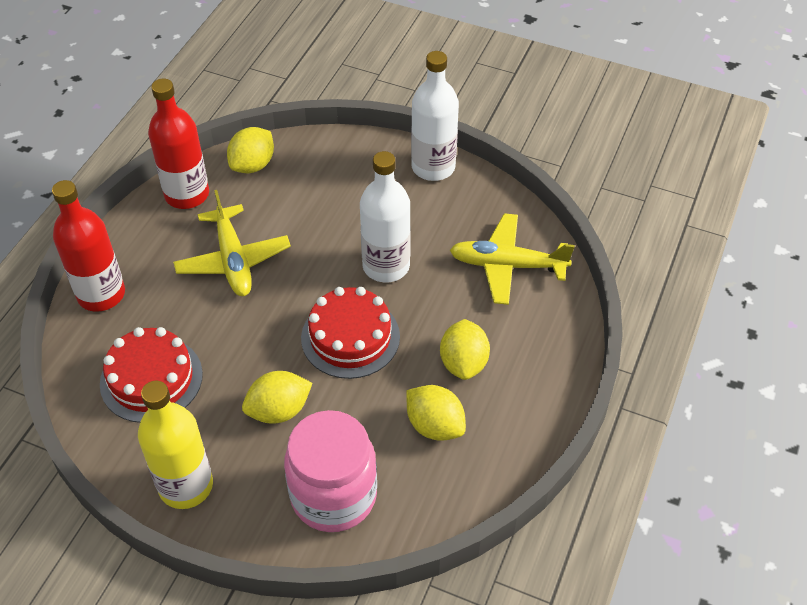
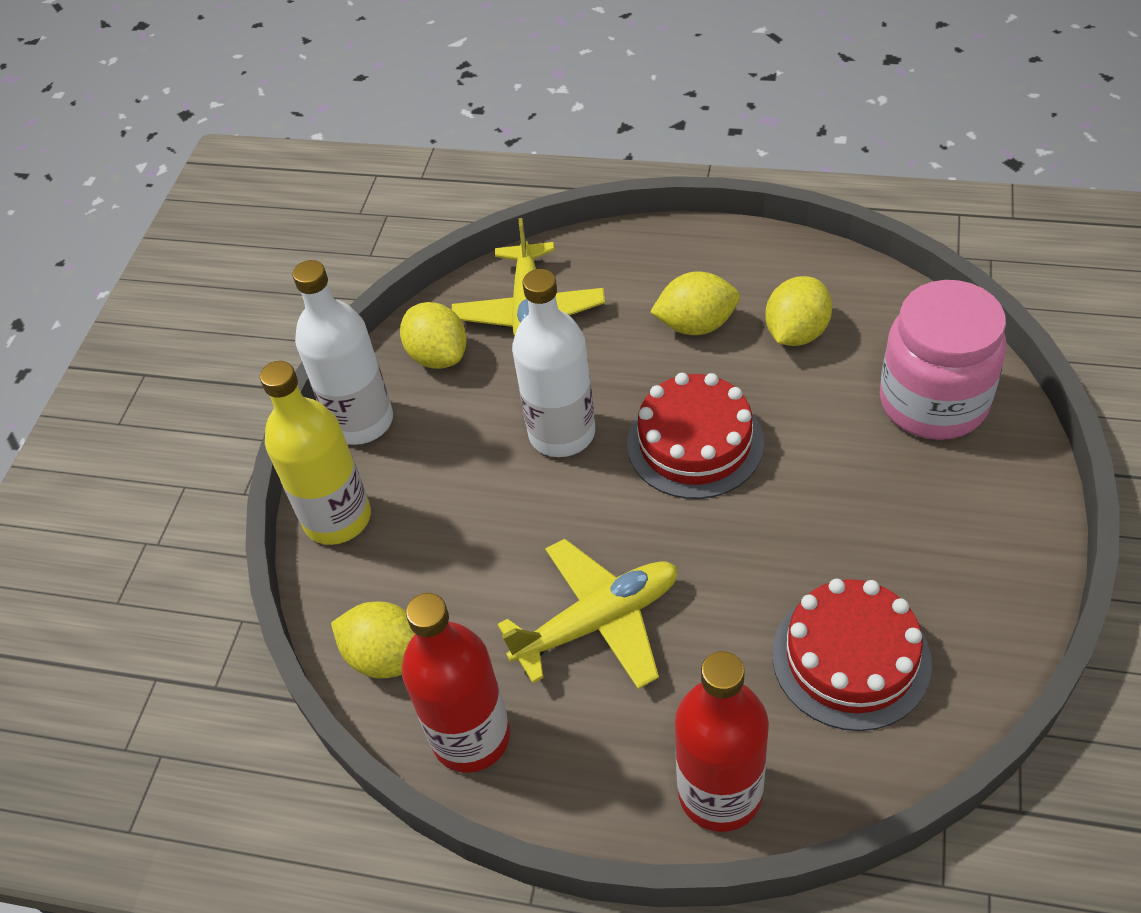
camera: 95 degrees left, 0 degrees up
yellow bottle [138,381,213,509] -> yellow bottle moved to [260,361,371,545]
yellow lemon [242,371,312,424] -> yellow lemon moved to [400,302,467,369]

